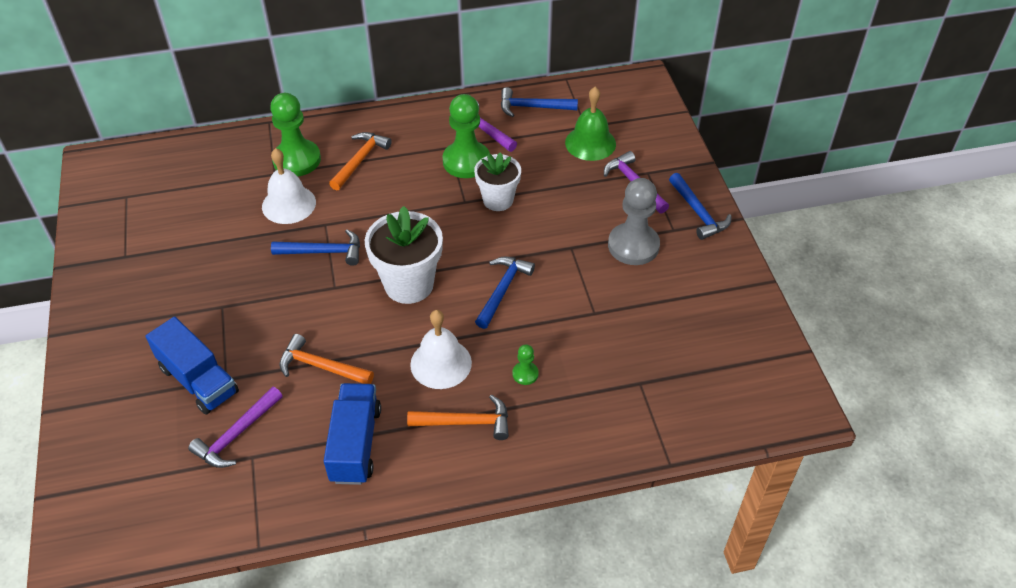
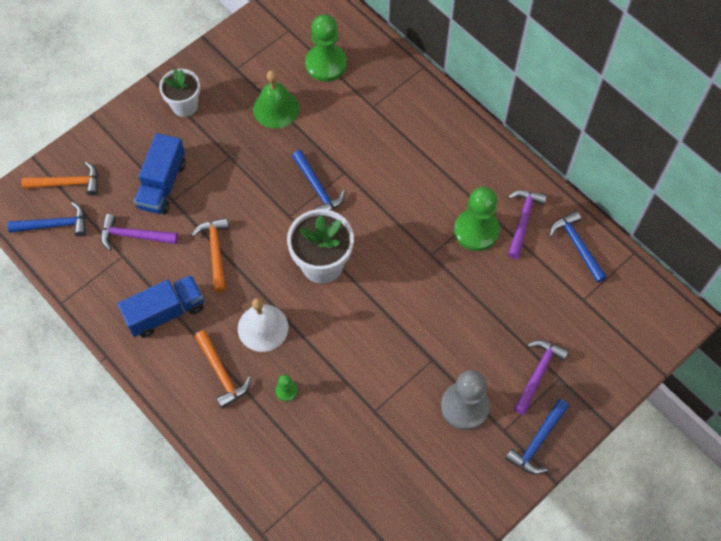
camera: 60 degrees right, 15 degrees up
white bell [262,148,316,224] -> none
green pawn [270,93,321,176] -> green pawn moved to [305,14,347,82]
orange hammer [329,132,392,190] -> orange hammer moved to [21,162,98,196]
white flower pot [474,152,521,211] -> white flower pot moved to [159,68,200,117]
blue hammer [475,257,535,329] -> blue hammer moved to [7,202,86,237]
green bell [565,87,616,161] -> green bell moved to [253,70,299,128]

